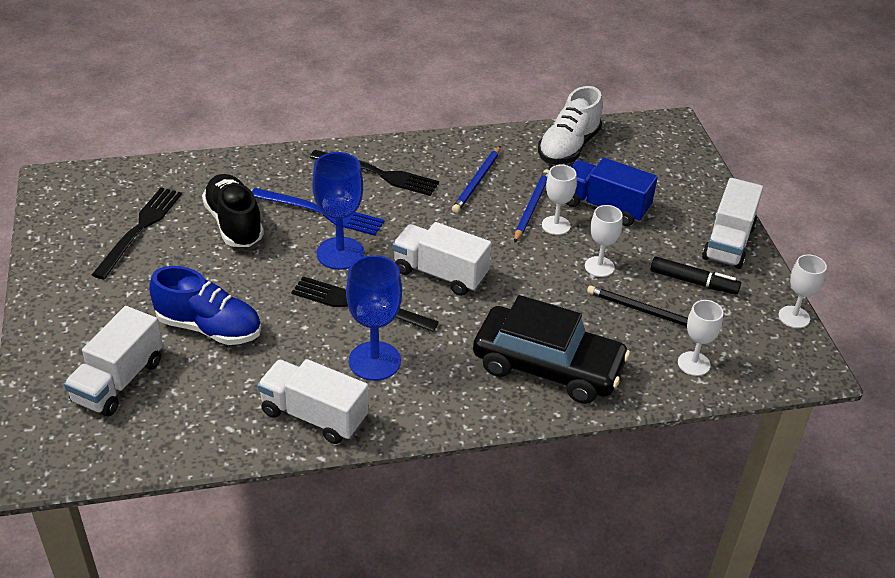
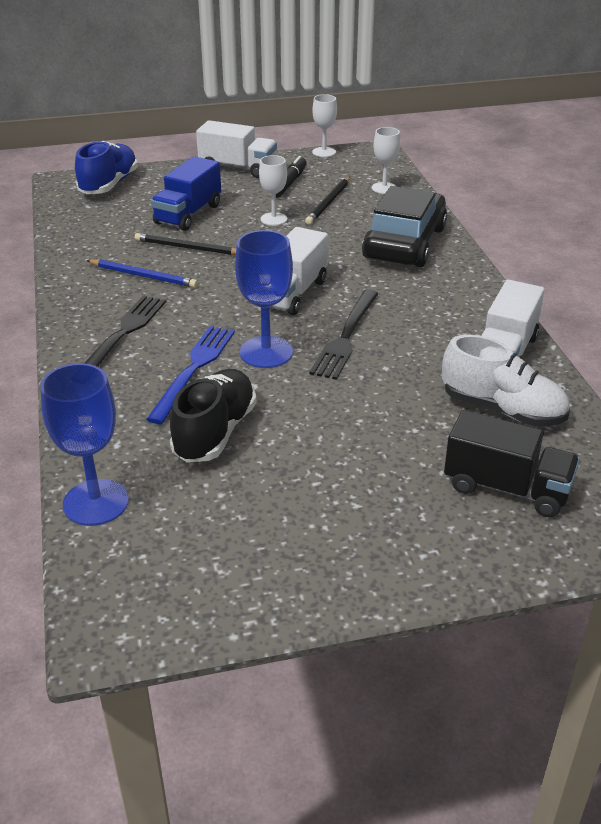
camera: 90 degrees left, 5 degrees down
white truck [64,306,163,416] -> black truck [444,410,580,517]
black fork [92,187,182,279] -> none
blue shoe [149,266,261,345] -> blue shoe moved to [75,141,138,194]
black shoe [202,174,264,247] -> black shoe turned 135 degrees clockwise [170,369,257,463]
blue goblet [346,255,402,381] -> blue goblet moved to [40,363,129,526]
blue pencil [514,170,549,243] -> black pencil [135,233,236,255]
white shoe [538,86,603,164] -> white shoe moved to [442,335,569,426]
white goblet [542,165,577,235] -> none

